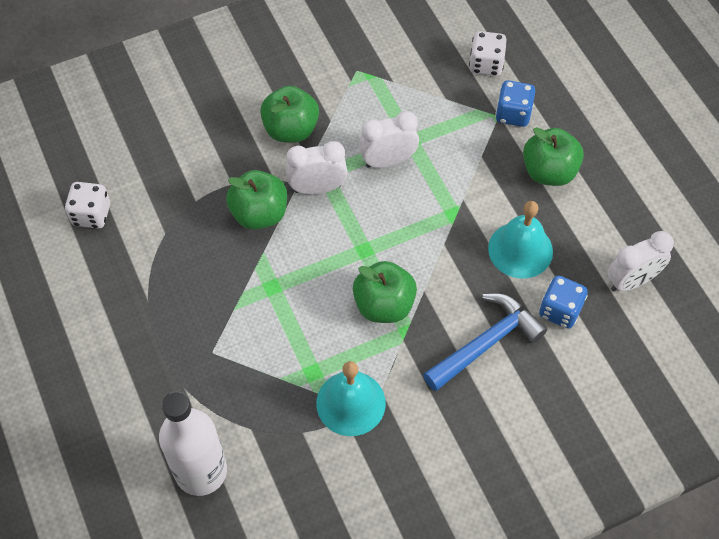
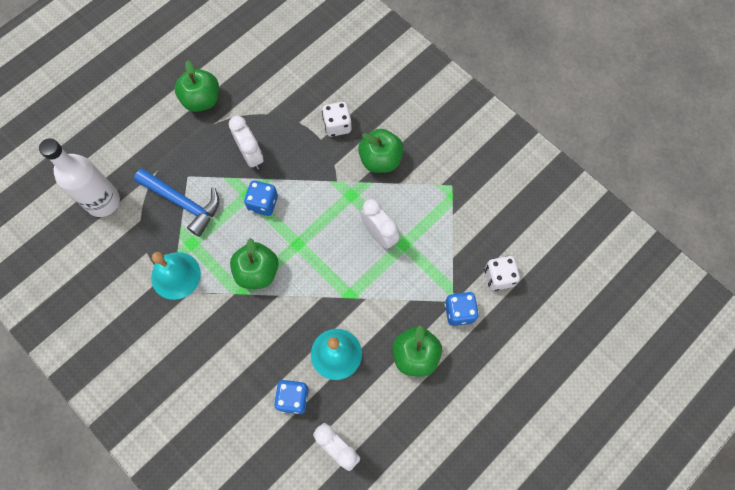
camera: 70 degrees right, 10 degrees up
white dice [65,182,110,228] -> white dice moved to [322,102,352,137]
green apple [226,170,287,230] -> green apple moved to [174,60,219,112]
white clock [286,141,348,195] -> white clock moved to [229,116,263,169]
blue hammer [423,293,547,391] -> blue hammer moved to [134,168,219,237]
none -> blue dice [244,180,278,216]

